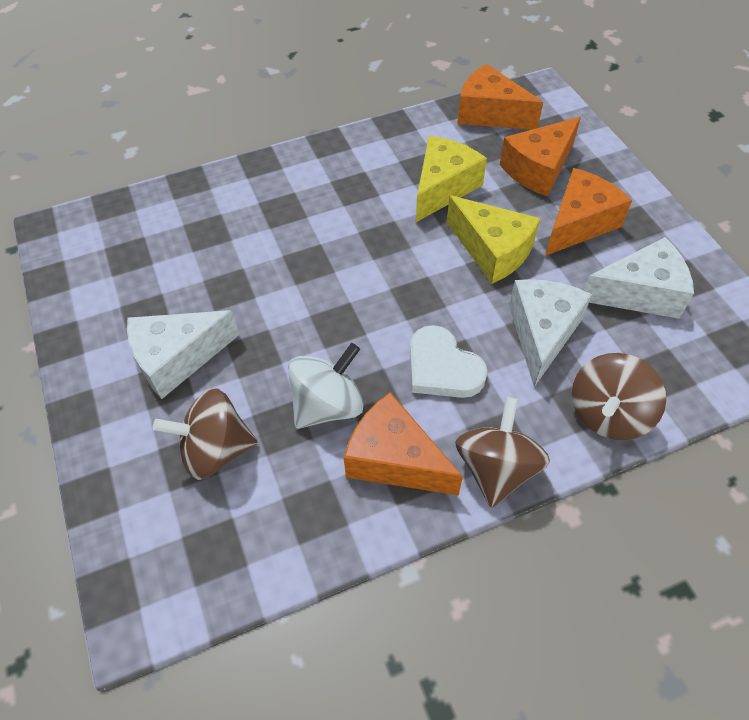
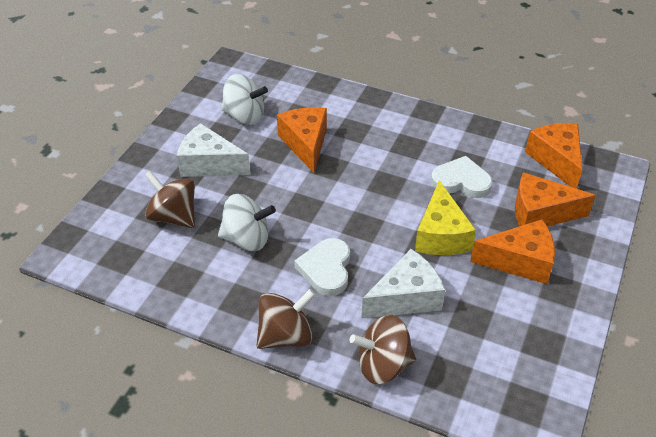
camera: 45 degrees right, 10 degrees down
orange cheese [344,392,463,496] -> orange cheese moved to [277,107,327,173]
yellow cheese [416,136,487,222] -> white heart [431,156,493,198]
white cheese [584,237,694,319] -> none
none -> white spinning top [221,74,268,125]

